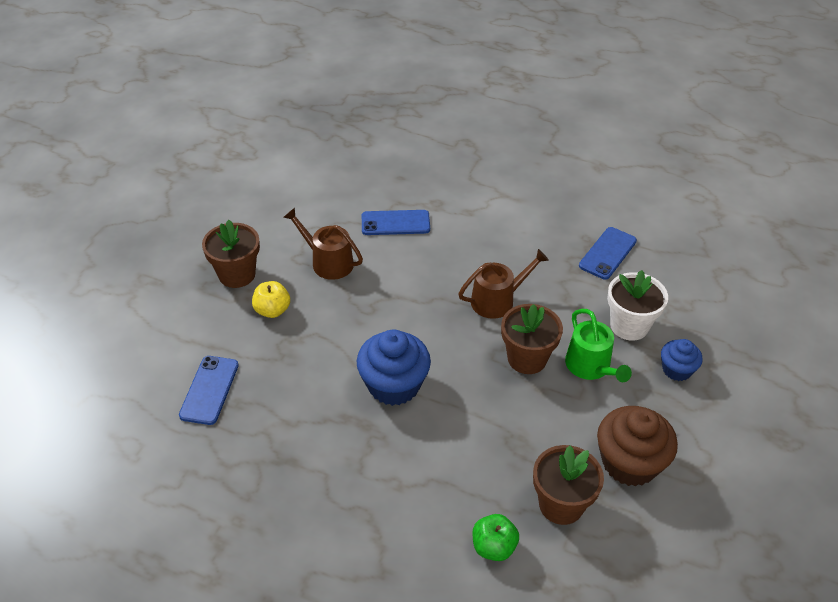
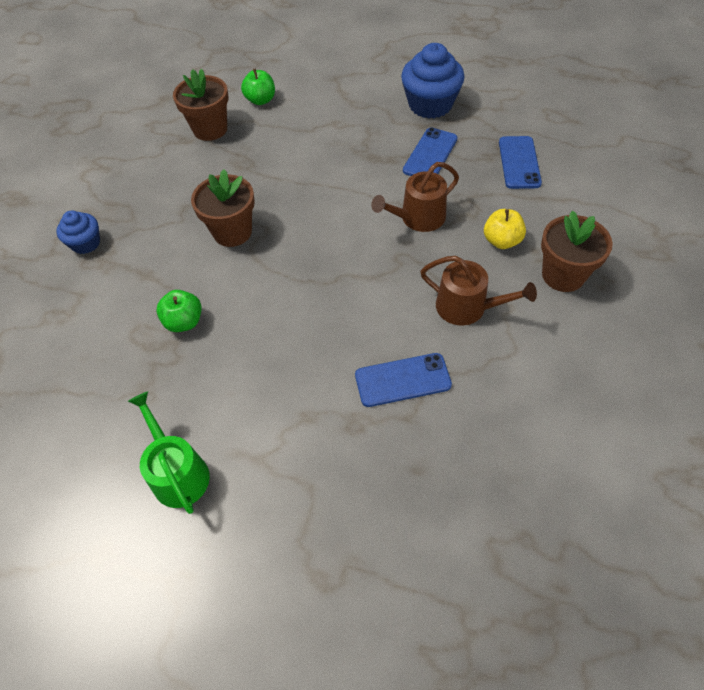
camera: 175 degrees right, 10 degrees up
blue cupcake [357,329,431,406] -> blue cupcake moved to [401,43,465,119]
brown watering can [458,249,549,319] -> brown watering can moved to [371,162,459,232]
green watering can [565,309,632,382] -> green watering can moved to [128,391,210,514]
blue phone [579,227,637,280] -> blue phone moved to [403,128,458,176]
brown cupcake [597,406,678,487] -> none
white flower pot [607,270,668,341] -> none
none -> green apple [156,290,202,332]

